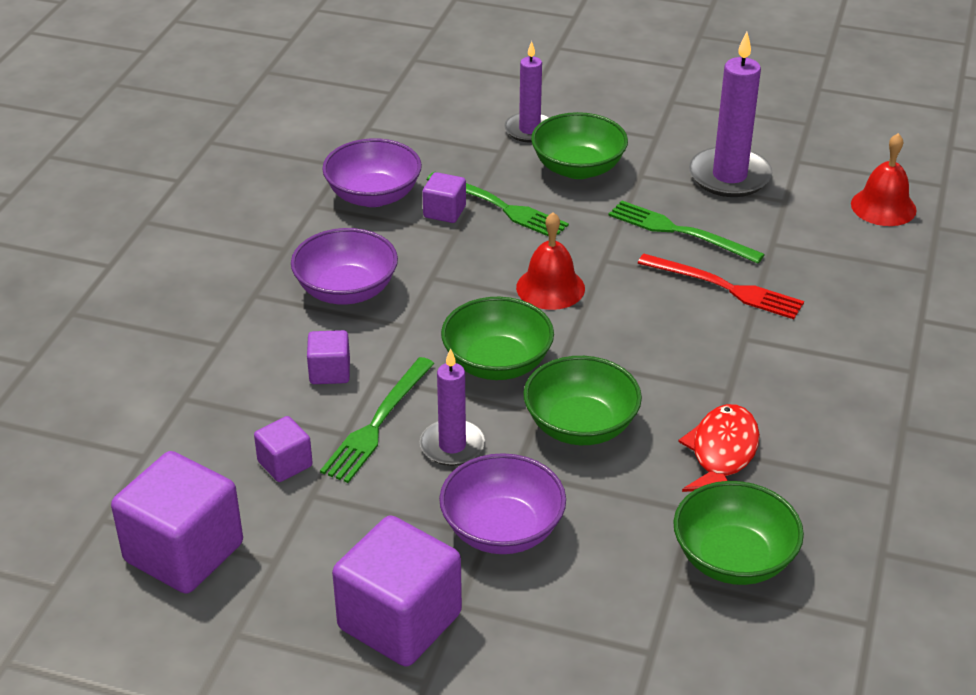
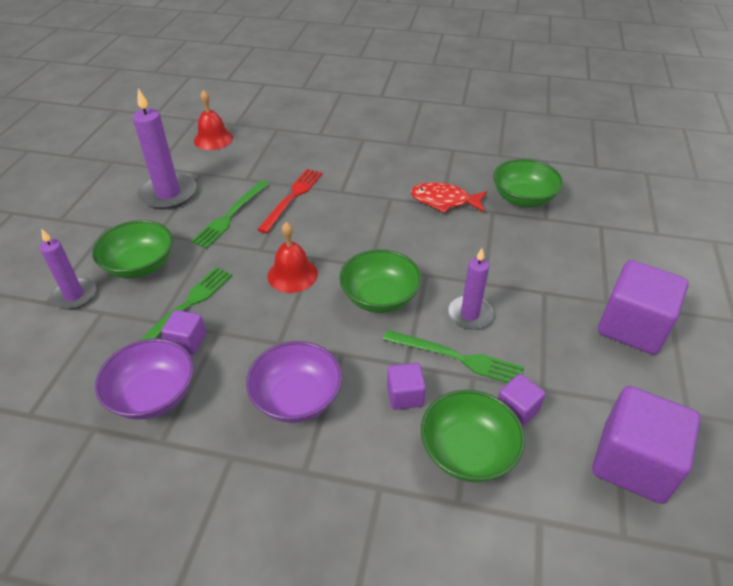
camera: 95 degrees left, 5 degrees up
purple bowl [439,453,566,554] -> none
green bowl [523,356,642,445] -> green bowl moved to [421,390,525,483]

